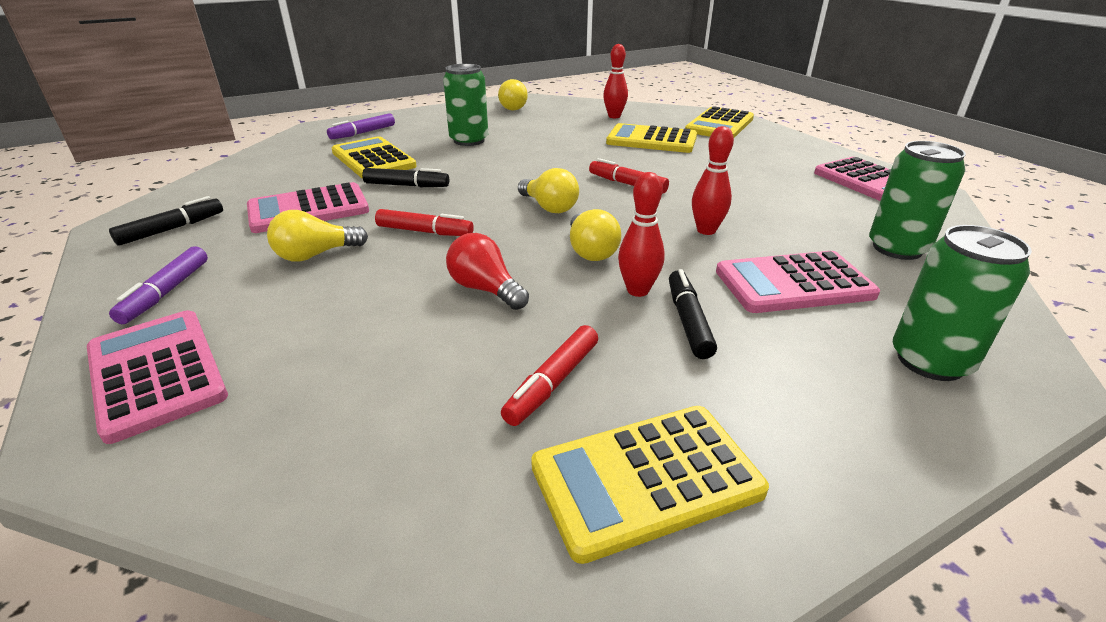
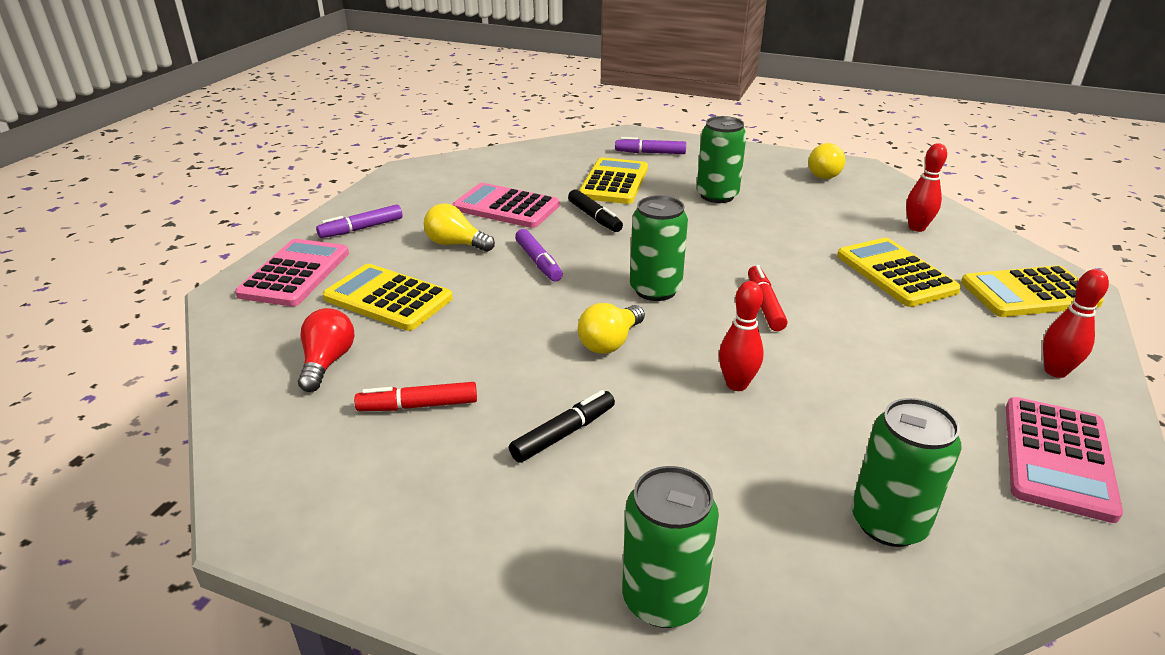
camera: 50 degrees right, 0 degrees up
black marker [109,196,223,246] -> none
red marker [375,209,474,236] -> purple marker [515,229,563,282]
red light bulb [446,233,529,310] -> red light bulb moved to [298,308,354,392]
yellow light bulb [518,168,579,213] -> green can [630,196,688,301]
yellow calculator [531,406,769,564] -> yellow calculator moved to [322,264,453,331]
red bowling pin [618,172,665,297] -> red bowling pin moved to [1043,269,1109,378]
pink calculator [716,251,880,313] -> none

